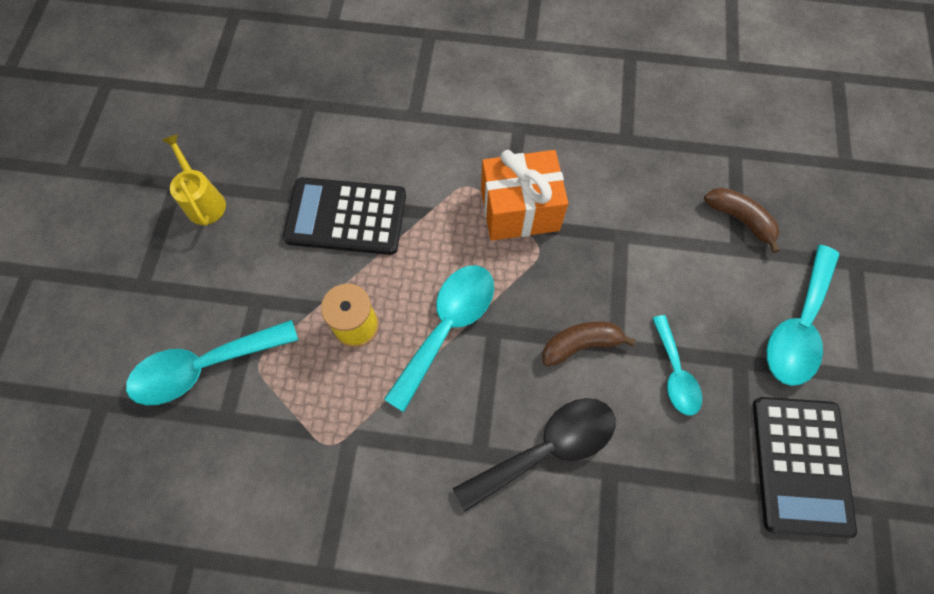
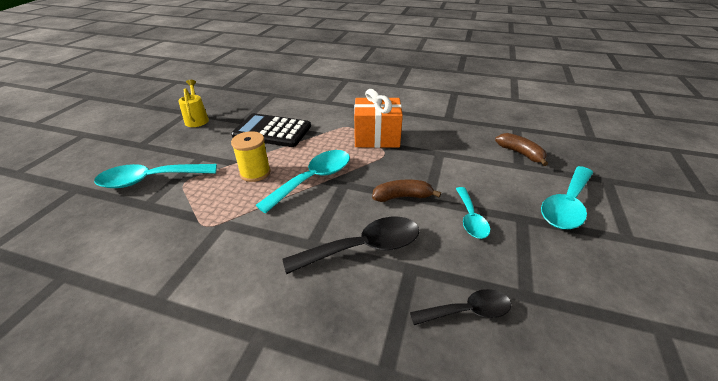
camera: 10 degrees right, 30 degrees down
black calculator [753,397,857,538] -> none
none -> black spoon [410,289,511,325]

